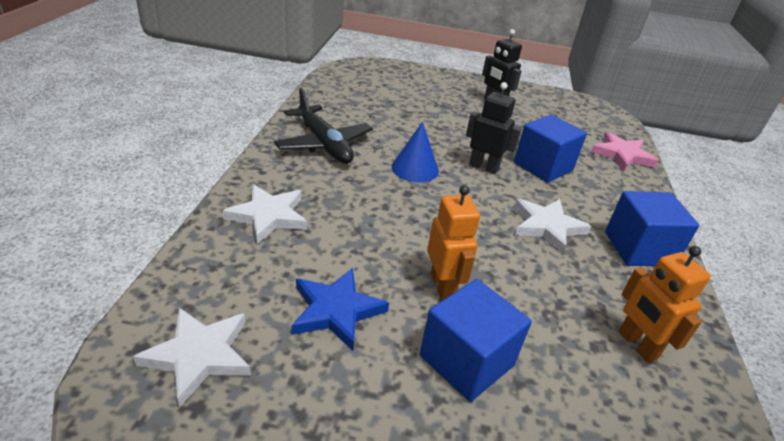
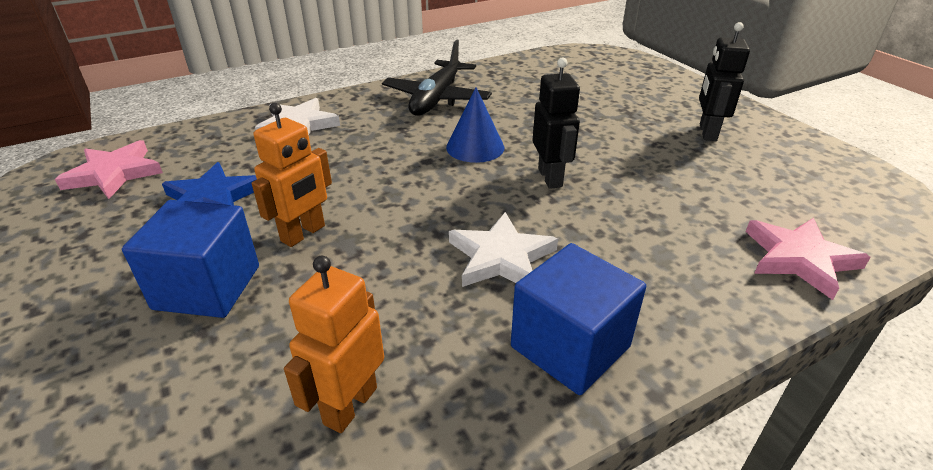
camera: 55 degrees right, 0 degrees up
white star [133,308,251,408] -> pink star [55,140,163,199]
blue cube [514,114,587,183] -> none

